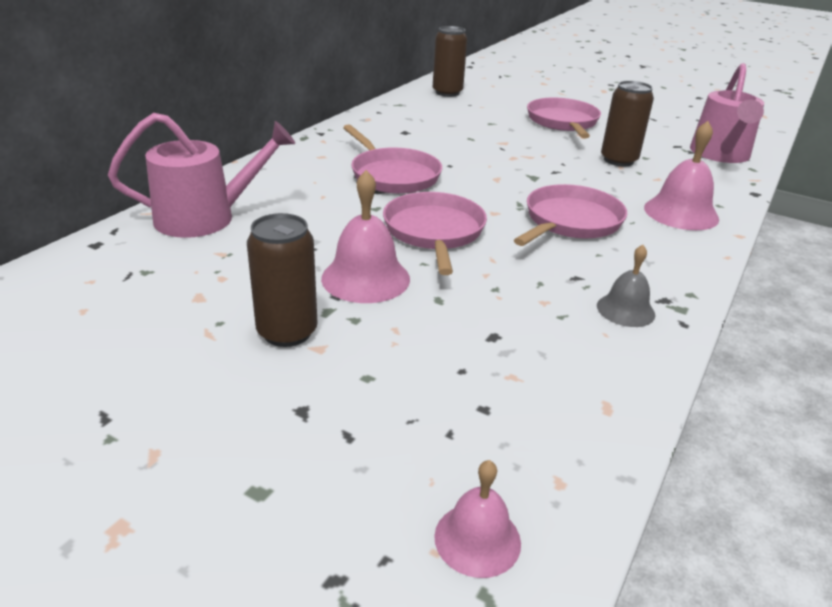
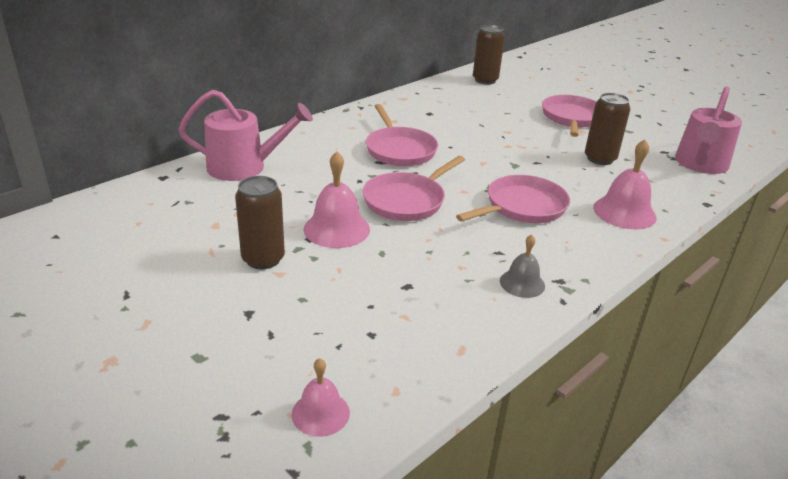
camera: 15 degrees right, 0 degrees up
pink pan [383,192,487,275] -> pink pan turned 150 degrees counterclockwise [363,156,465,221]

